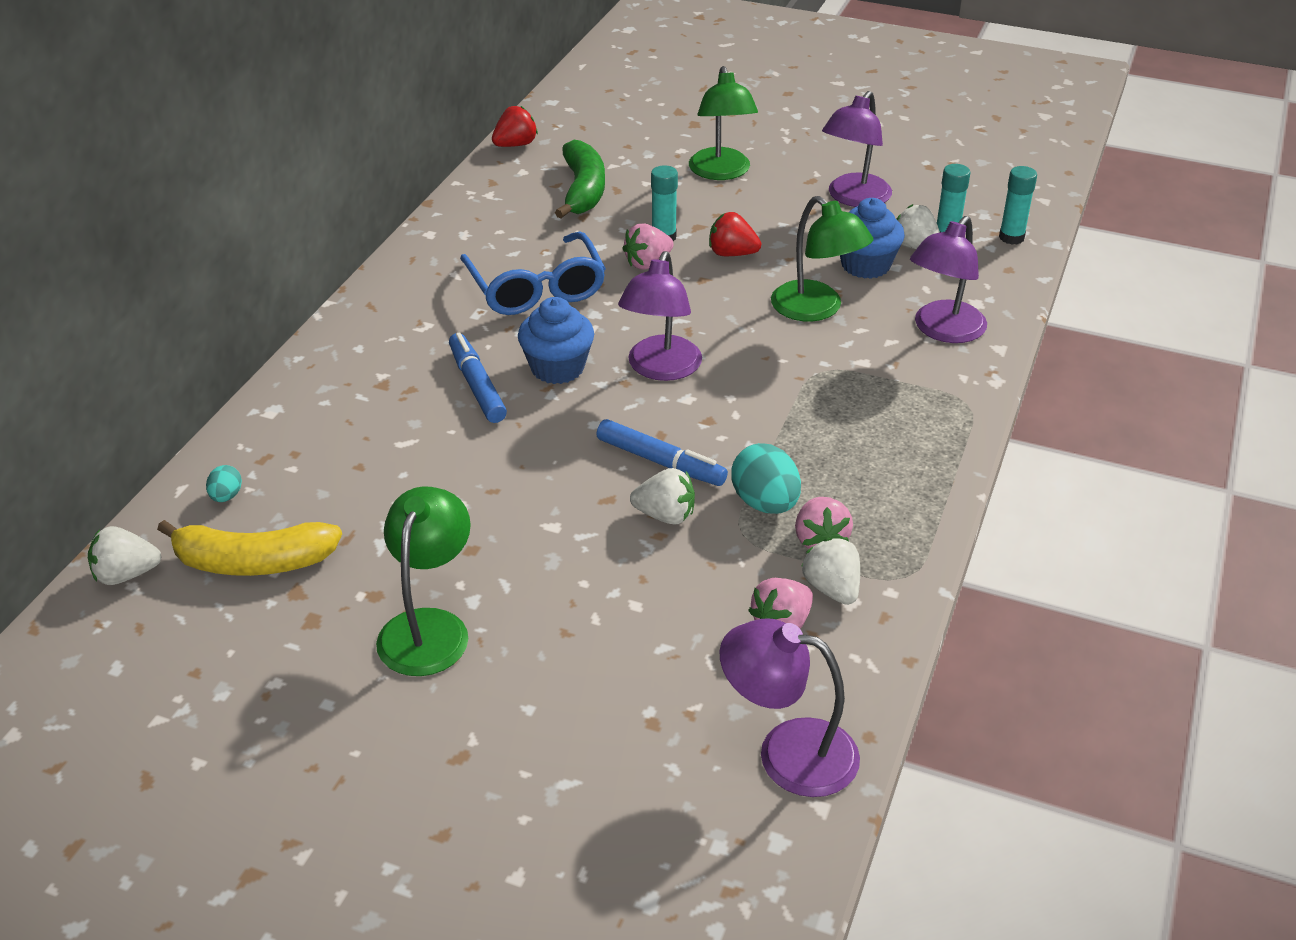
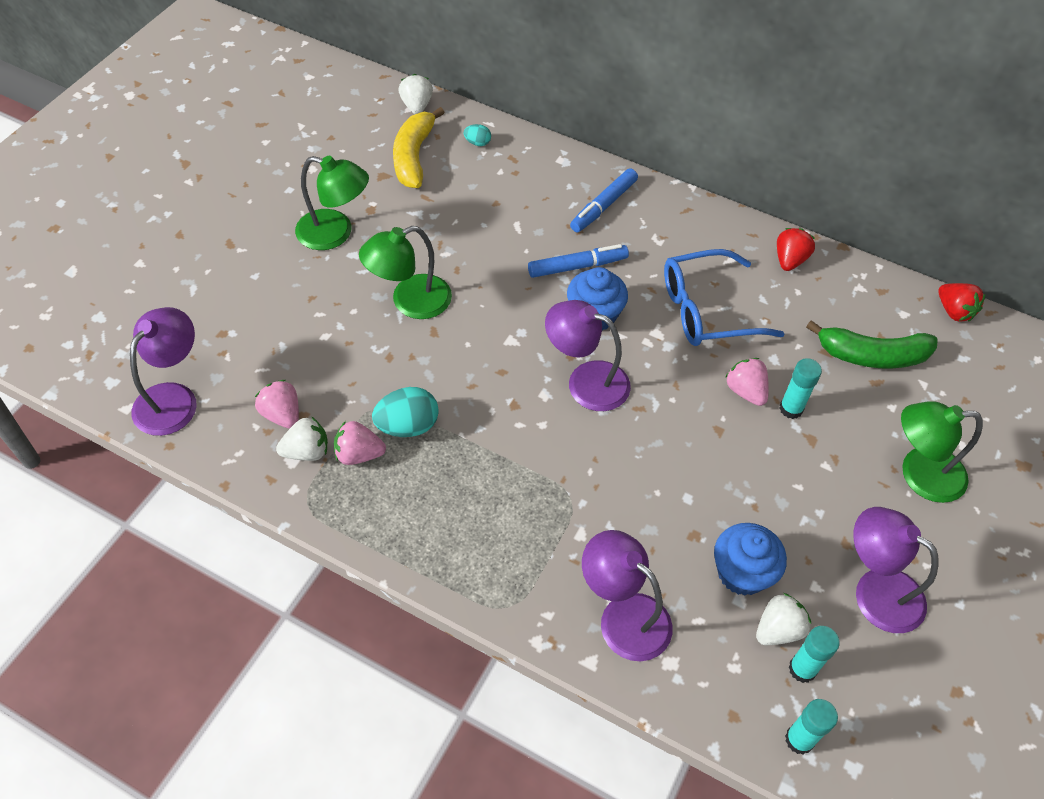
camera: 95 degrees right, 15 degrees up
blue marker [596,419,728,486] -> blue marker moved to [570,168,638,232]
white strawberry [630,468,695,524] -> none
red strawberry [709,212,761,256] -> red strawberry moved to [777,228,815,271]
green lamp [771,196,873,321] -> green lamp moved to [359,226,452,319]

